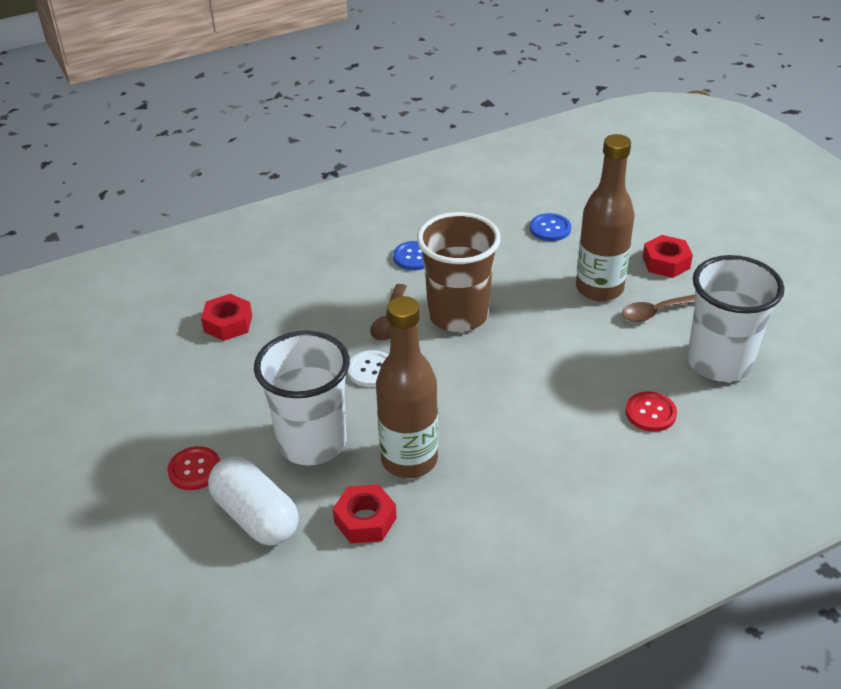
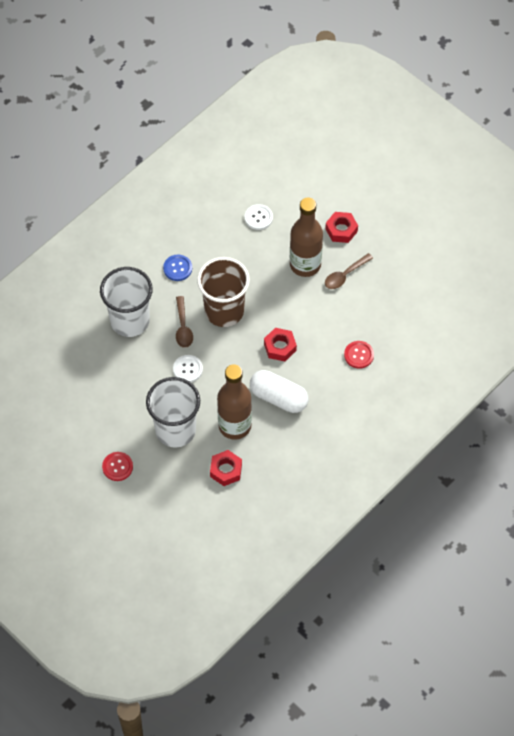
camera: 20 degrees left, 20 degrees up
red nut [201,294,252,341] -> red nut moved to [264,328,297,362]
white capsule [208,456,299,546] -> white capsule moved to [250,370,308,413]
blue button [530,213,571,241] -> white button [244,204,273,230]
white cup [687,255,784,382] -> white cup moved to [100,267,153,337]

